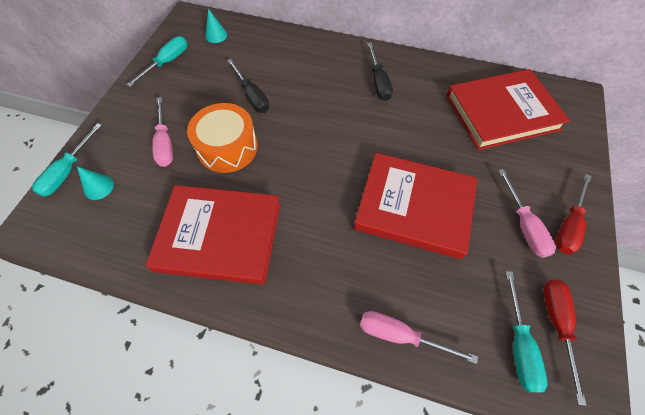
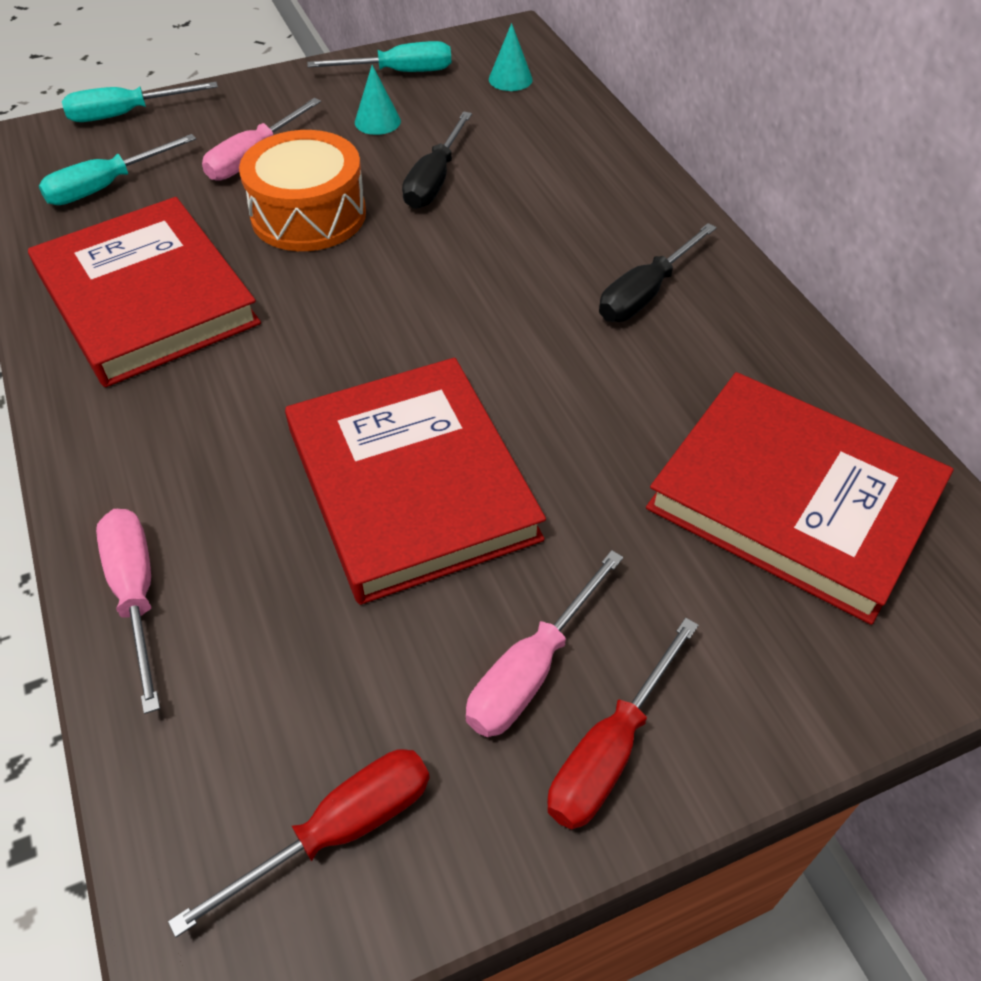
camera: 50 degrees right, 10 degrees down
turquoise cone [77,166,114,200] -> turquoise cone moved to [355,65,401,135]
turquoise screwdriver [506,271,547,392] -> turquoise screwdriver moved to [39,134,196,205]
red screwdriver [556,174,591,255] -> red screwdriver turned 45 degrees counterclockwise [547,618,699,829]

